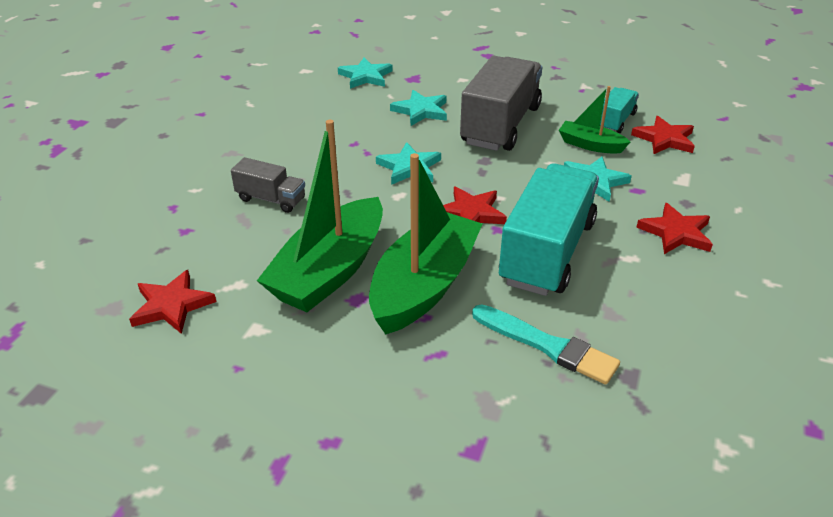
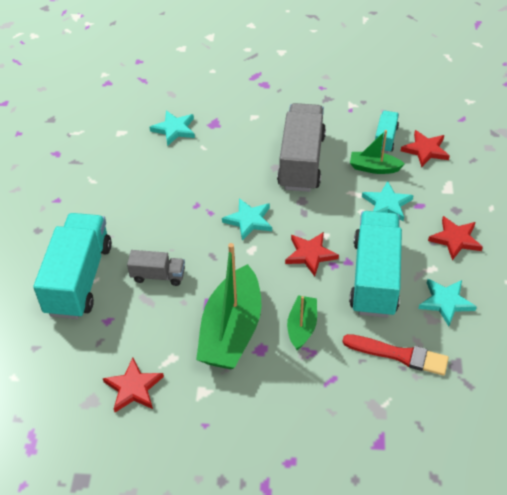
camera: 15 degrees left, 10 degrees up
green boat [369,153,482,335] -> green boat [287,295,317,350], size x0.51
turquoise star [390,90,447,126] -> turquoise star moved to [418,279,477,326]
turquoise brush [472,304,620,385] -> red brush [342,334,449,376]
none -> turquoise truck [33,213,112,319]

